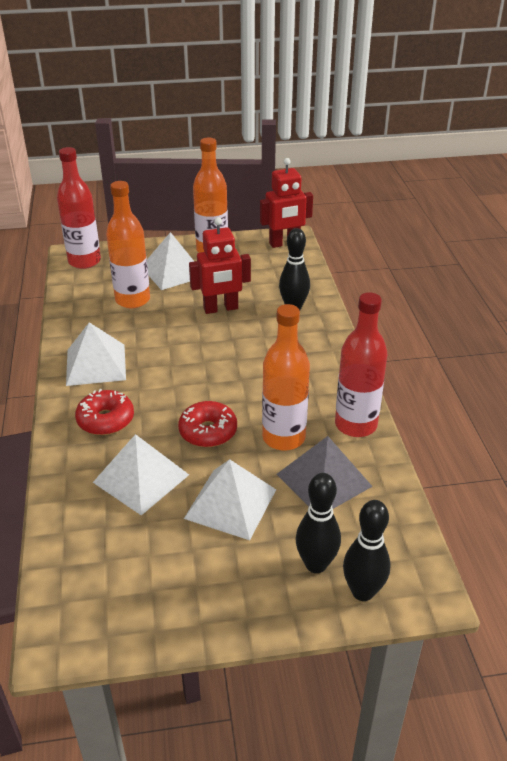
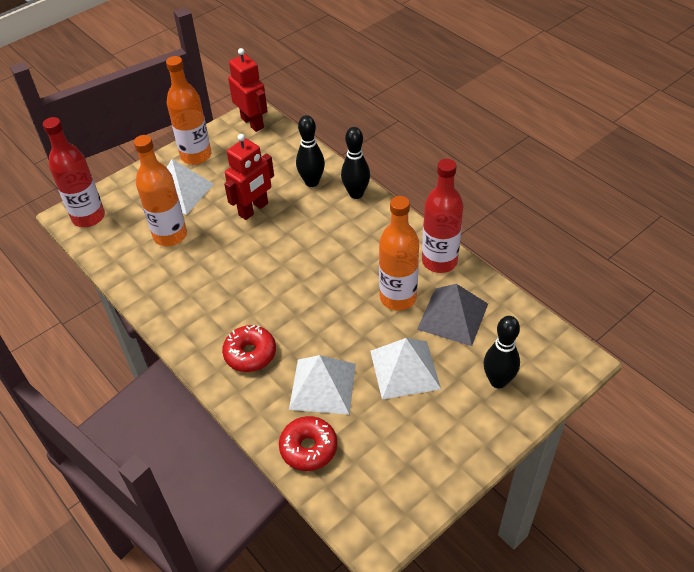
camera: 30 degrees left, 10 degrees up
white pyramid [66,322,126,386] -> none
red donut [178,401,237,447] -> red donut moved to [279,416,337,471]
red robot [260,158,313,248] -> red robot turned 75 degrees counterclockwise [228,48,268,132]
black bowling pin [343,500,391,601] -> black bowling pin moved to [341,127,370,199]

